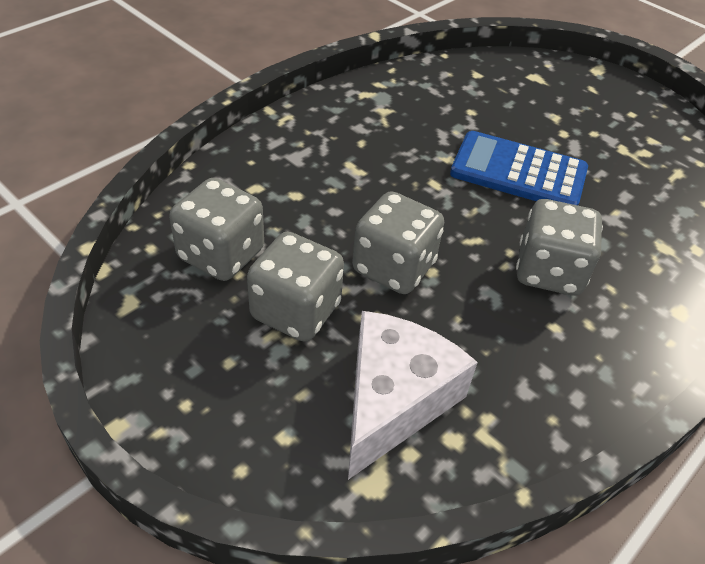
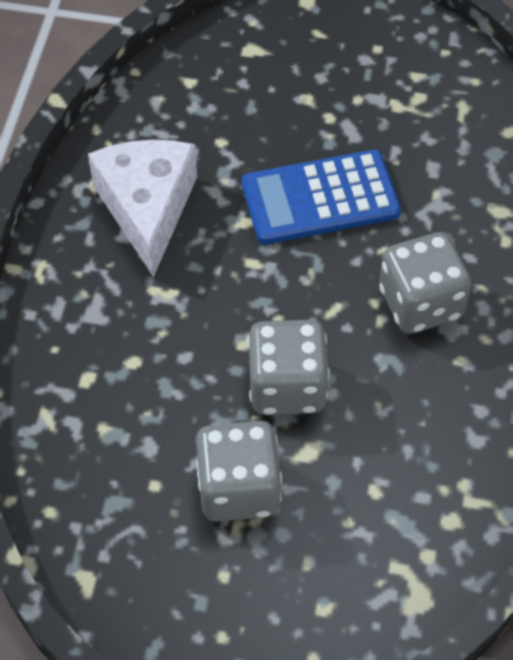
camera: 30 degrees left, 10 degrees up
grey dice [169,178,264,281] -> none
white cheese [348,311,478,480] -> white cheese moved to [88,140,197,277]

